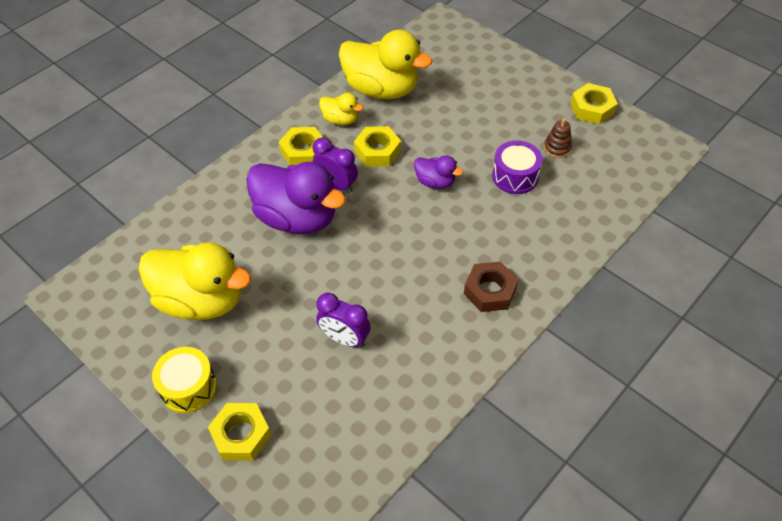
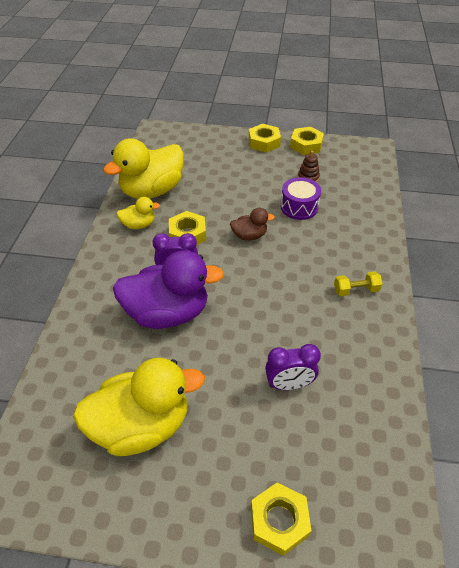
camera: 35 degrees left, 5 degrees down
yellow drum [152,347,217,413] -> none
yellow nut [279,127,323,165] -> yellow nut moved to [249,124,281,153]
yellow duck [339,30,432,99] -> yellow duck turned 150 degrees clockwise [103,138,184,199]
purple duck [414,156,463,189] -> brown duck [230,208,275,240]
brown nut [464,261,518,312] -> yellow dumbbell [334,271,382,296]

